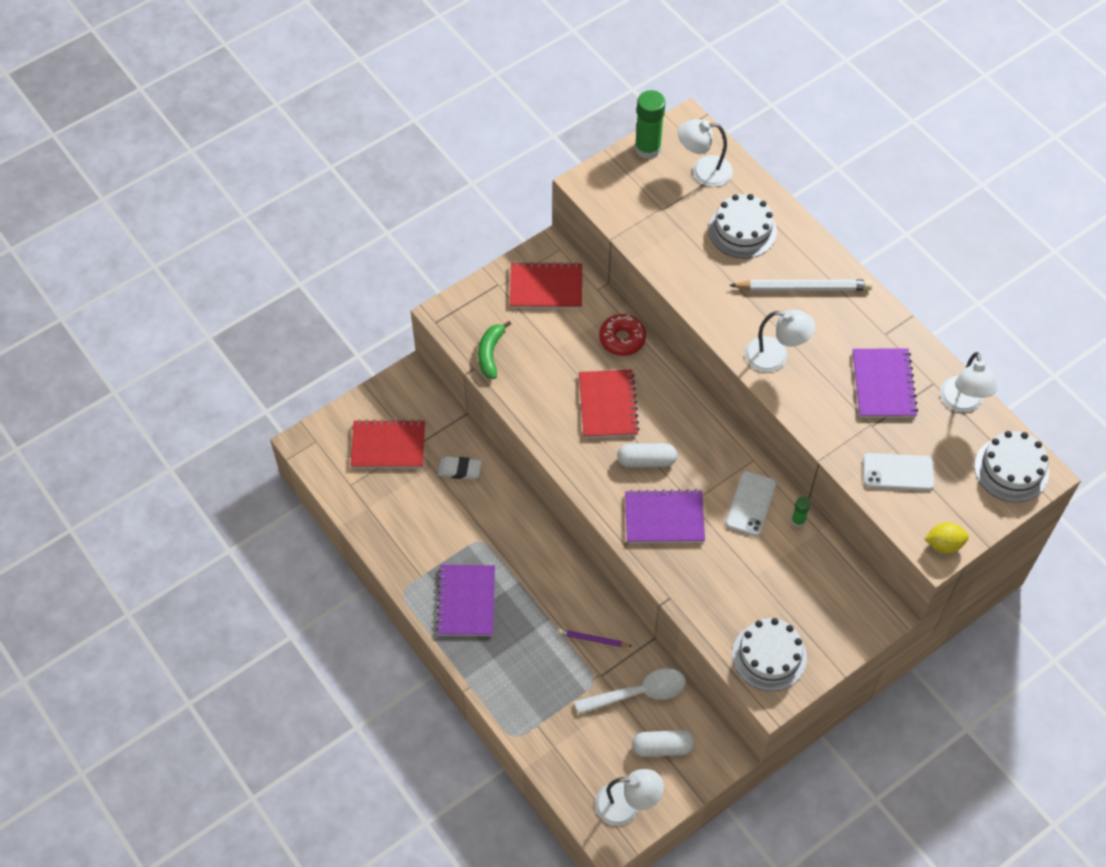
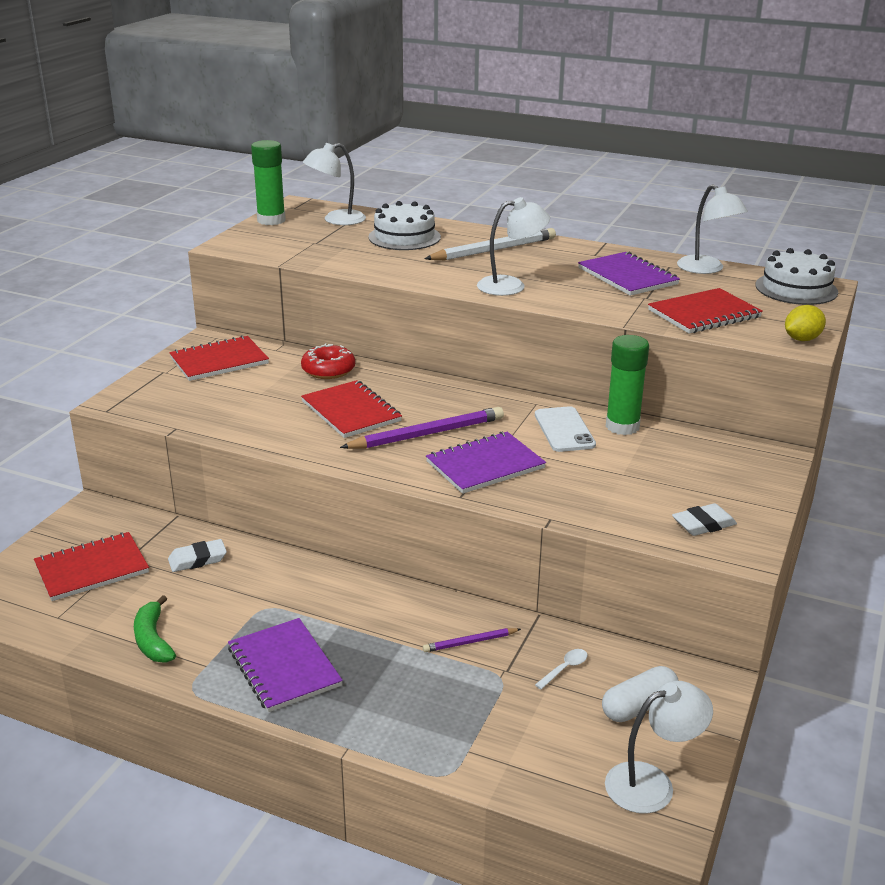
camera: 30 degrees left, 30 degrees down
green banana [478,321,511,379] -> green banana moved to [134,595,176,662]
white spoon [575,668,686,715] -> white spoon [535,649,588,689], size x0.45
white capsule [617,443,677,467] -> purple pencil [340,407,504,449]
white cake [732,618,807,691] -> white eraser [672,503,737,536]
green glue stick [791,497,810,527] -> green glue stick [606,335,649,435], size x2.03
white phone [863,453,934,491] -> red notebook [648,288,763,334]

